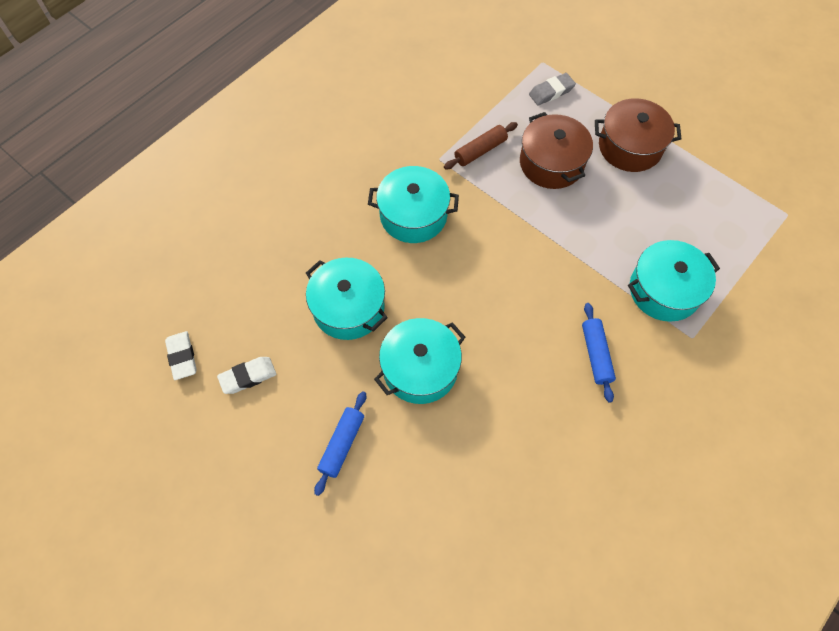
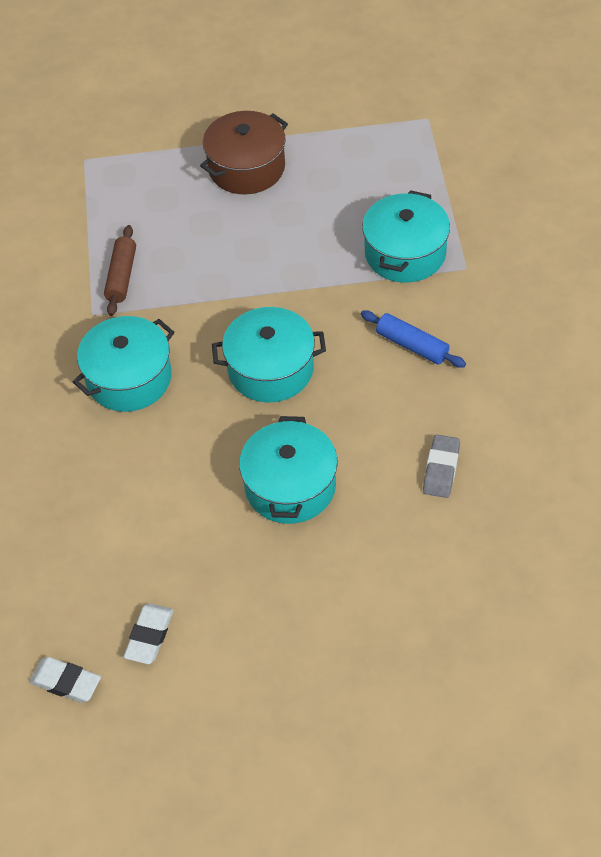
camera: 45 degrees left, 10 degrees down
turquoise pot [306,258,388,340] -> turquoise pot moved to [212,307,326,402]
blue rolling pin [314,391,366,496] -> none
brown pot [520,112,593,189] -> none
grey eraser [529,73,576,105] -> grey eraser moved to [423,435,460,498]

